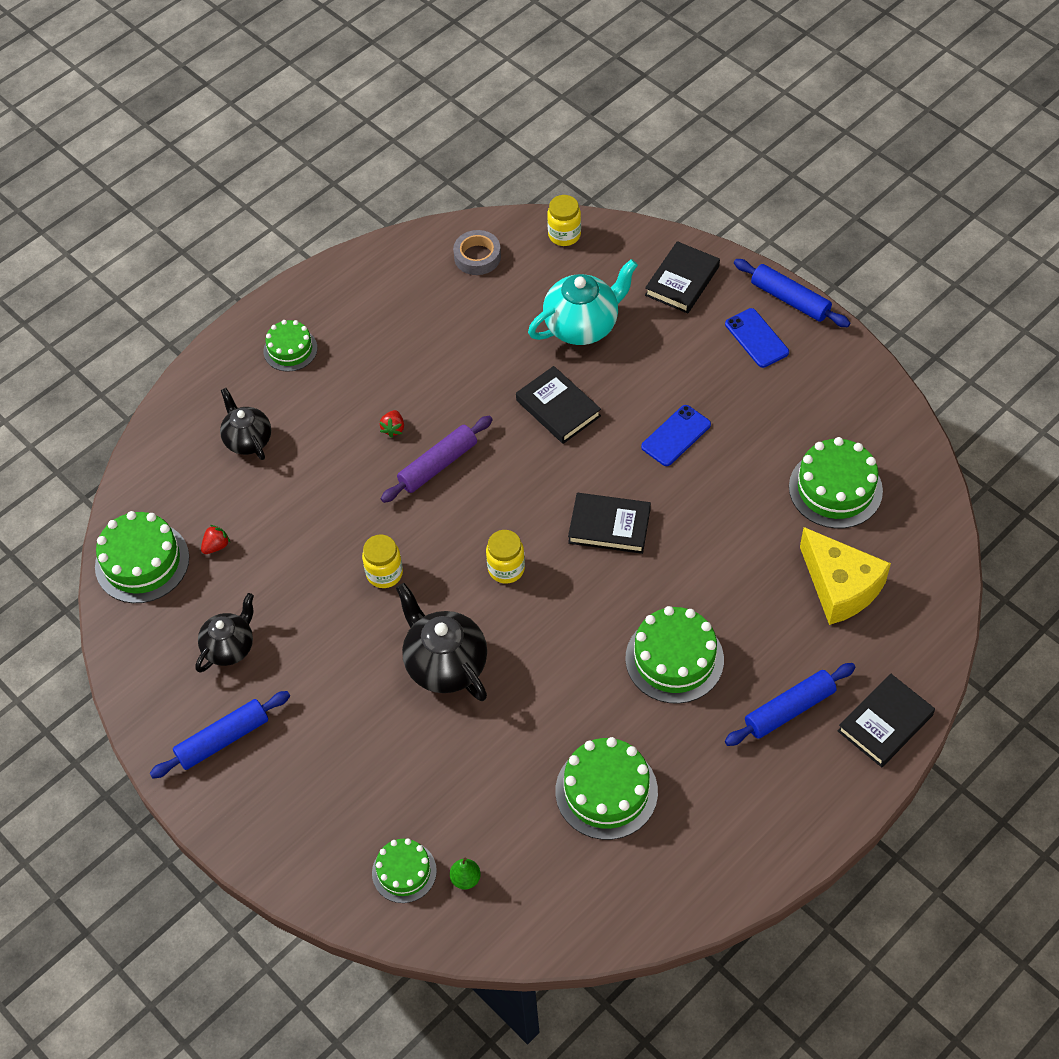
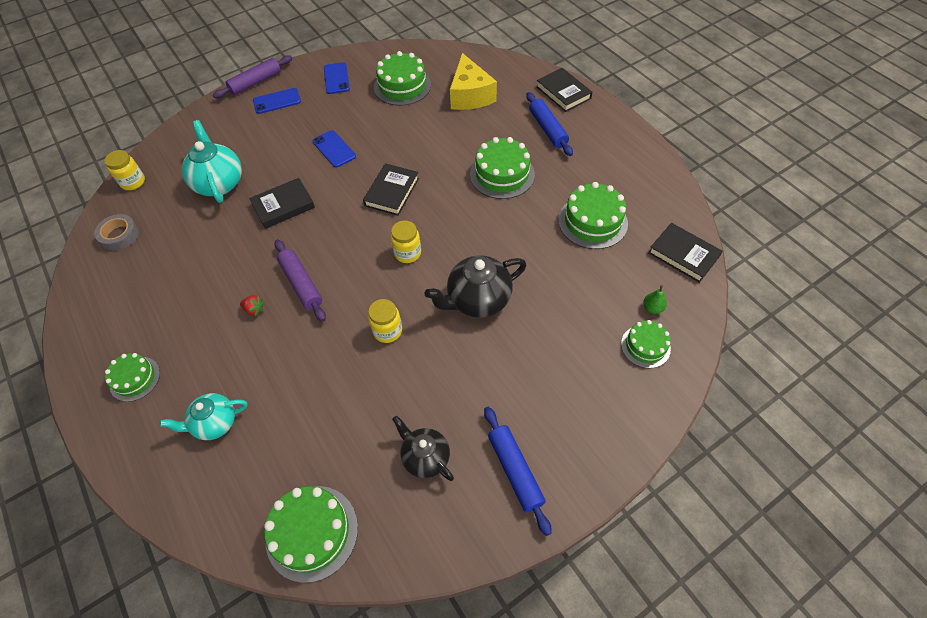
camera: 80 degrees left, 0 degrees up
red strawberry [201,525,230,554] -> none
black teapot [220,388,271,460] -> turquoise teapot [159,393,247,440]
black book [645,241,720,313] -> black book moved to [648,223,723,283]
blue rolling pin [734,259,850,327] -> purple rolling pin [213,55,292,98]
yellow cheese [800,527,891,625] -> yellow cheese turned 105 degrees clockwise [450,53,497,110]
none -> blue phone [324,62,350,94]

